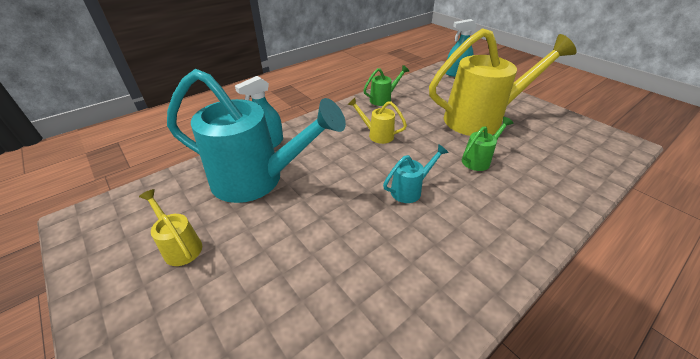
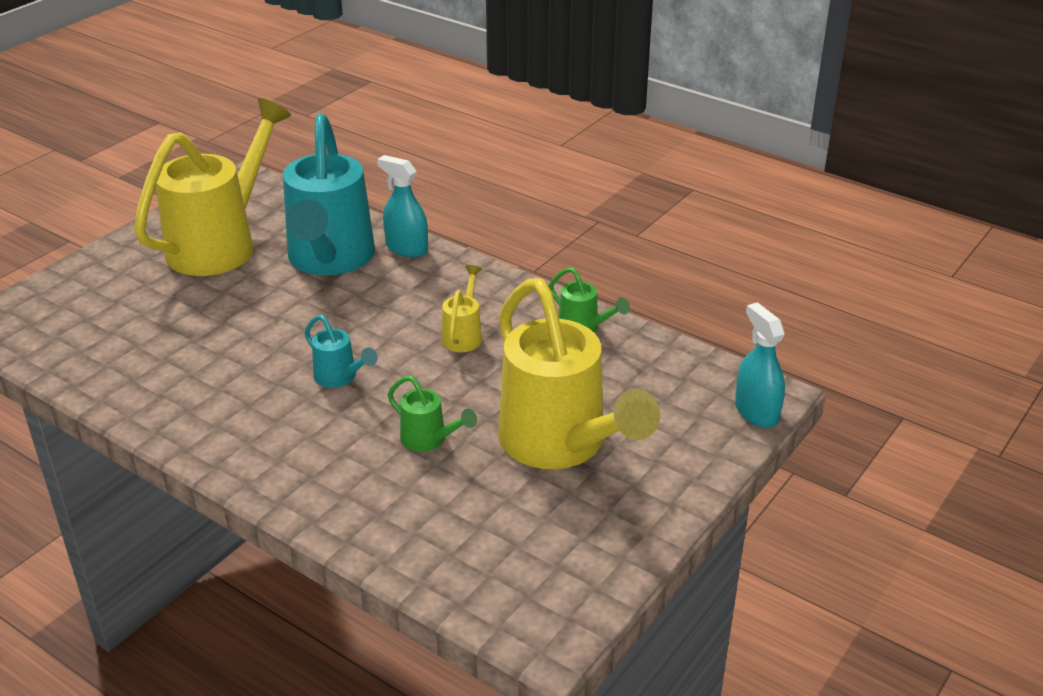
camera: 75 degrees right, 5 degrees down
yellow watering can [139,189,202,266] -> yellow watering can [134,98,291,276], size x2.36

